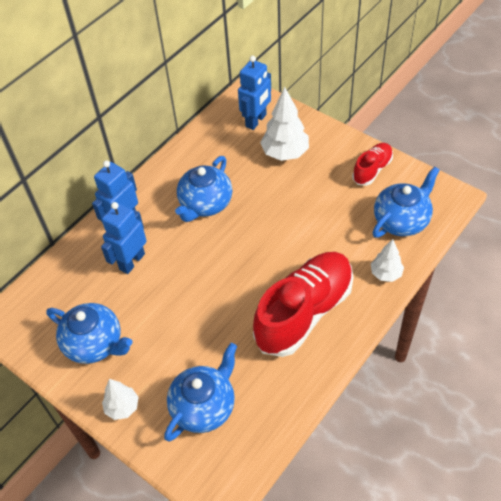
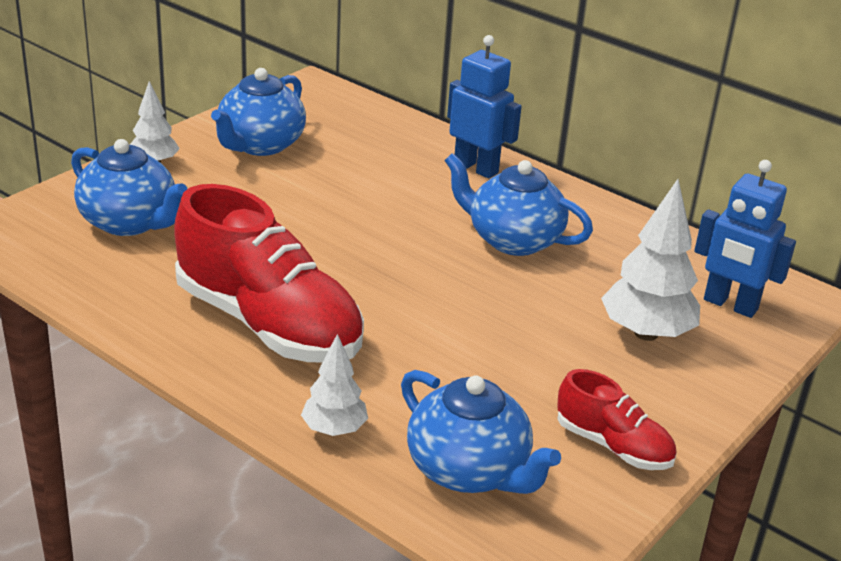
camera: 85 degrees right, 20 degrees down
blue robot [101,202,147,274] -> none

